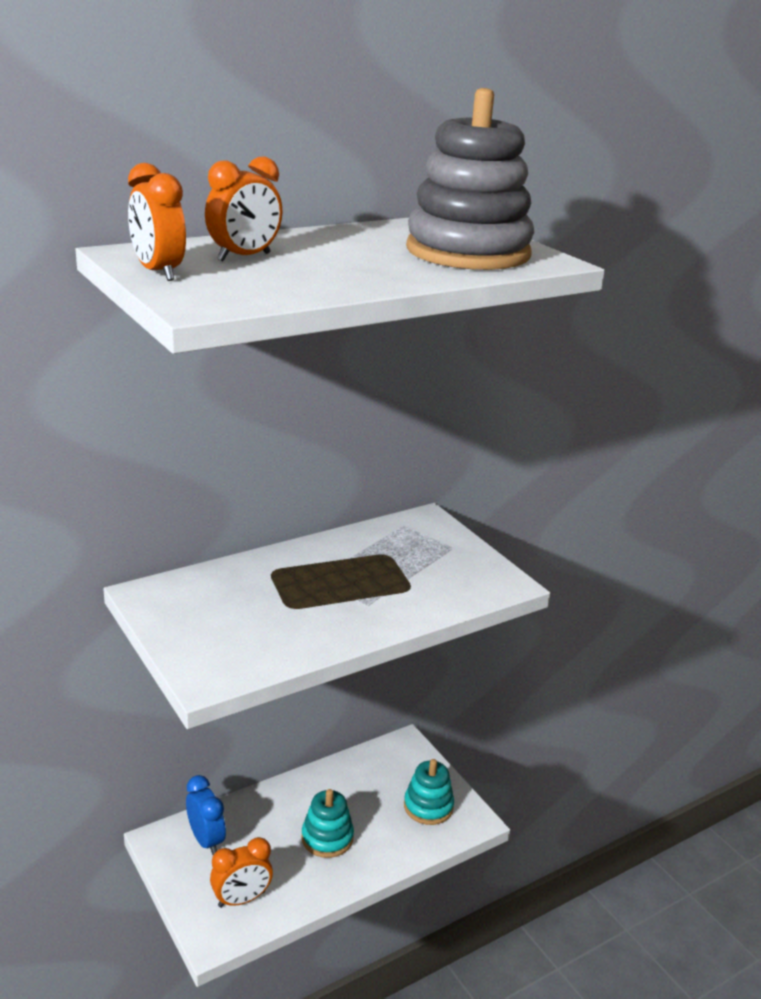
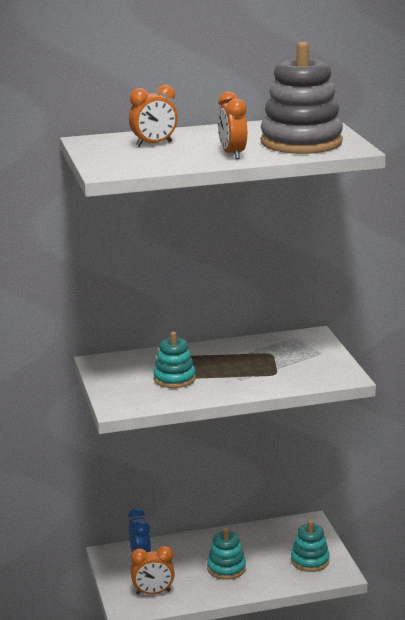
camera: 20 degrees right, 5 degrees down
orange clock [128,163,186,281] -> orange clock moved to [218,92,247,159]
none -> turquoise stacking toy [154,332,196,388]

